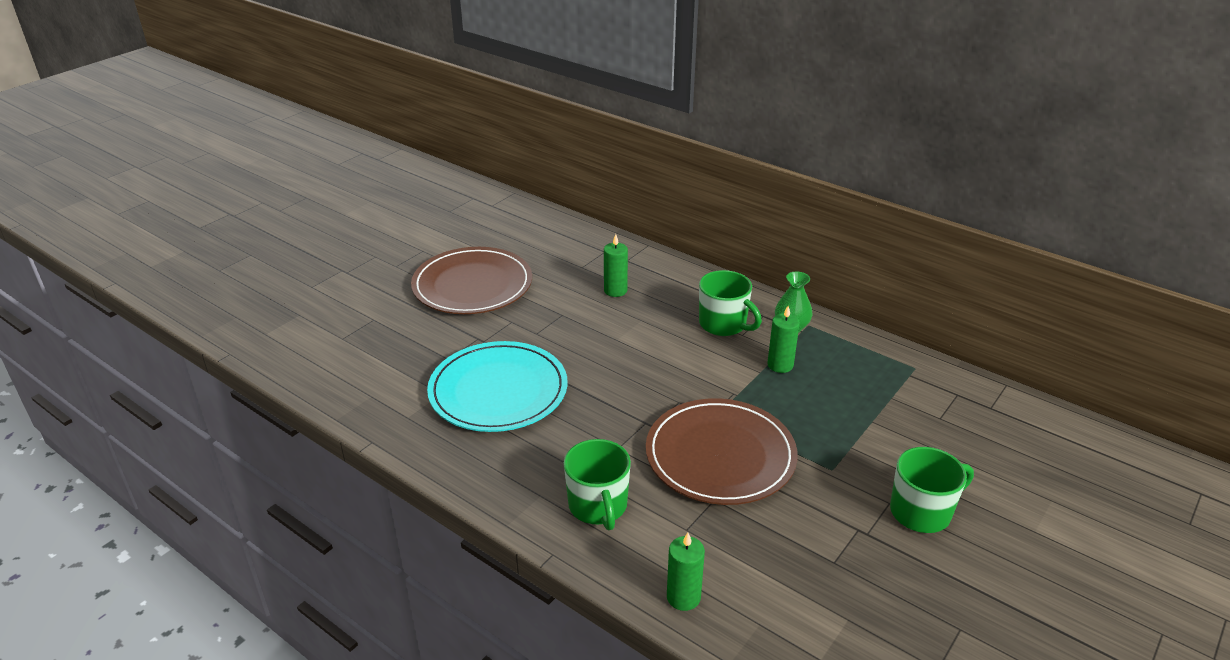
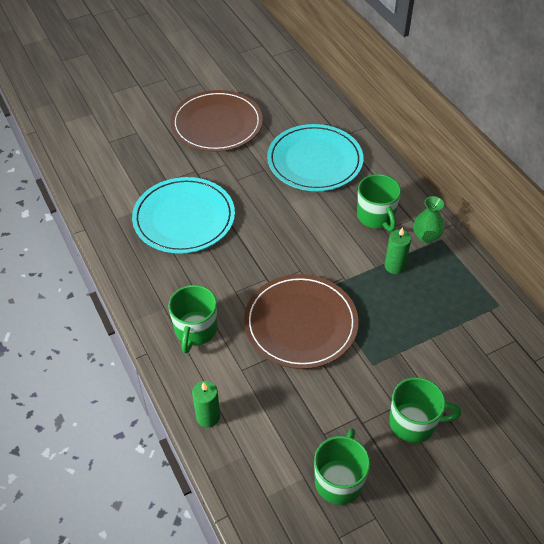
camera: 25 degrees right, 15 degrees up
green candle [604,234,628,297] -> turquoise plate [267,124,363,191]
none -> green mug [314,429,370,505]

